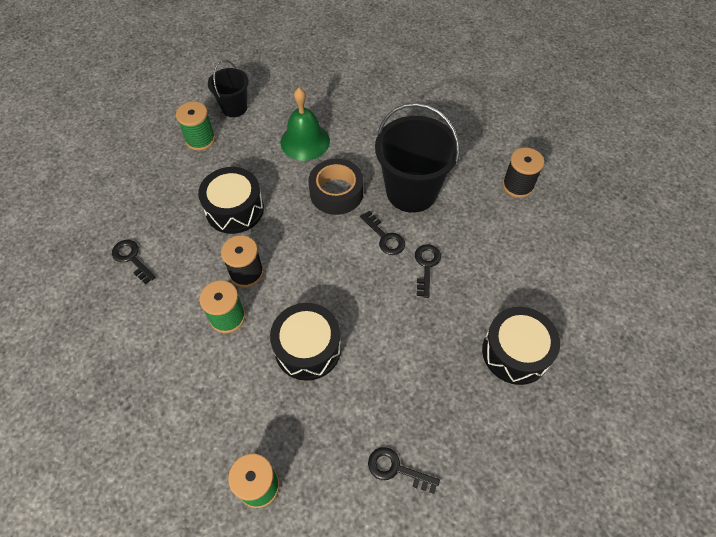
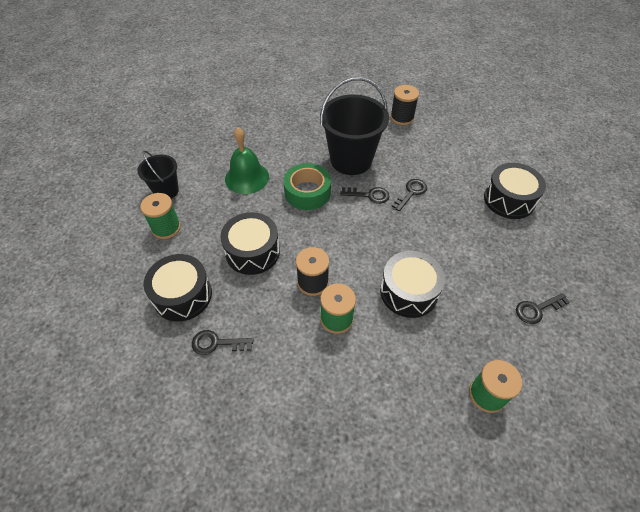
camera: 45 degrees left, 5 degrees down
black tape [308,159,364,215] -> green tape [283,163,331,210]
black key [415,244,441,298] -> black key turned 75 degrees clockwise [392,179,427,211]
none -> black drum [144,254,212,322]

